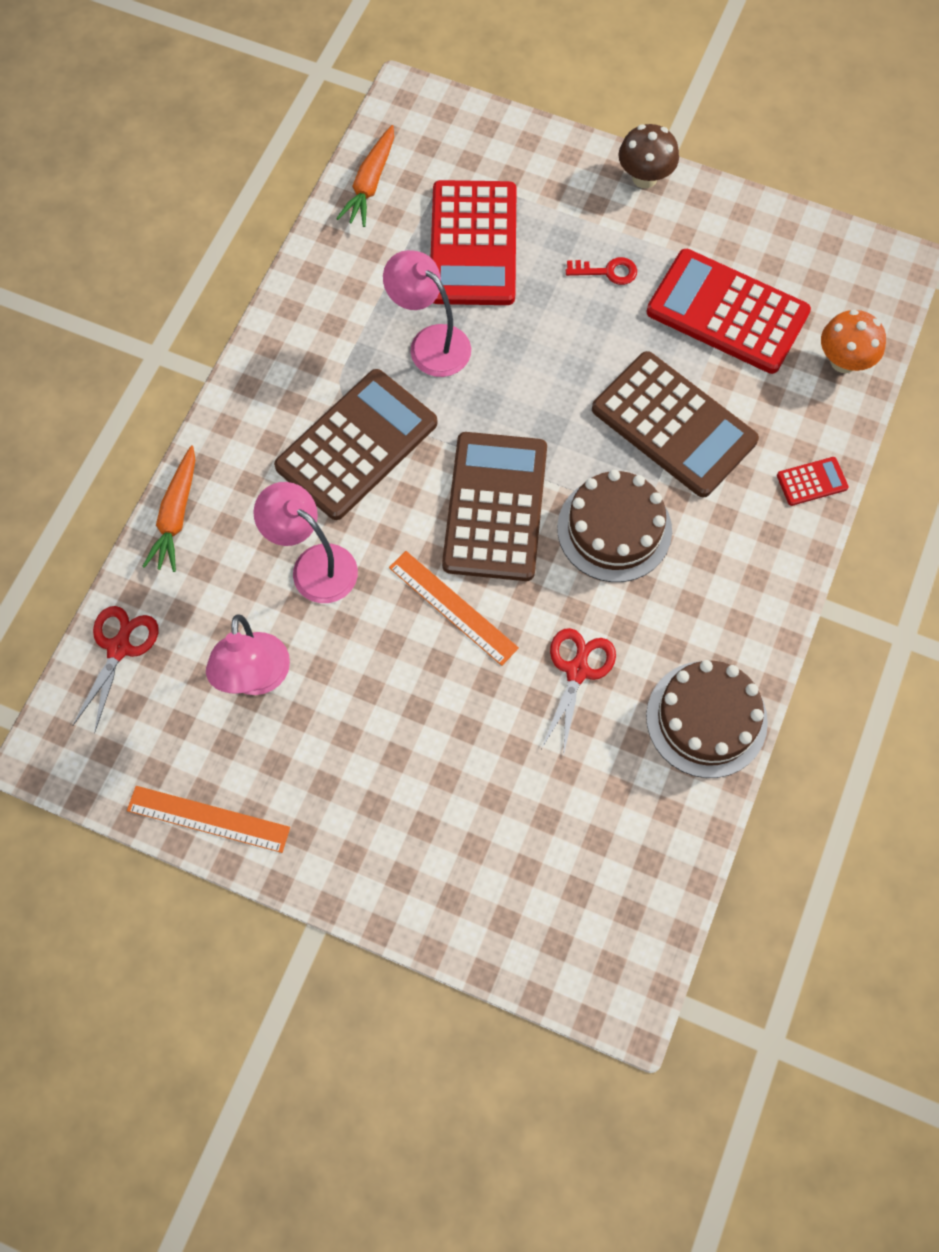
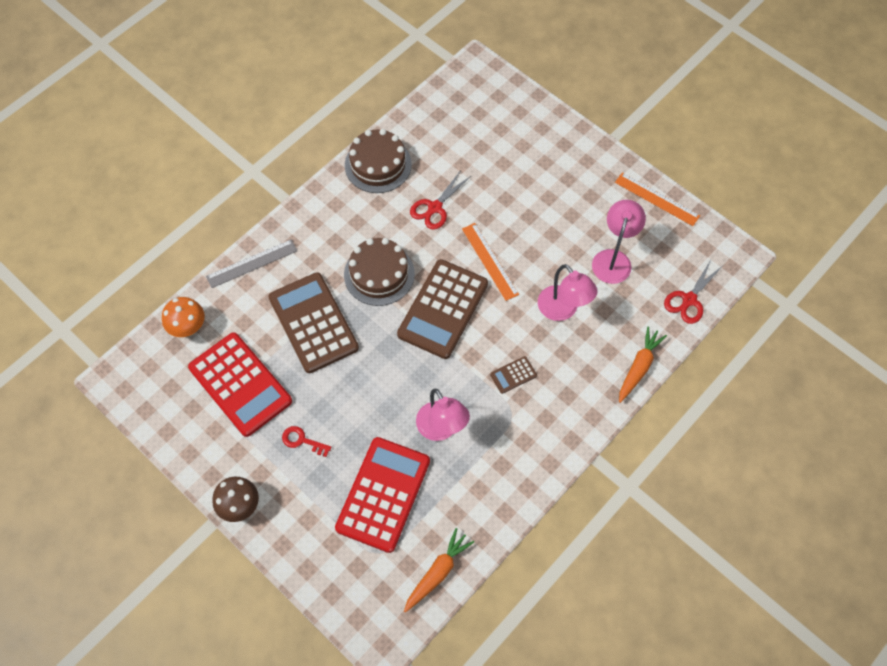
camera: 160 degrees left, 5 degrees down
brown calculator [274,369,438,520] -> brown calculator [490,356,537,394], size x0.42
red calculator [777,457,848,506] -> grey ruler [206,239,297,288]

